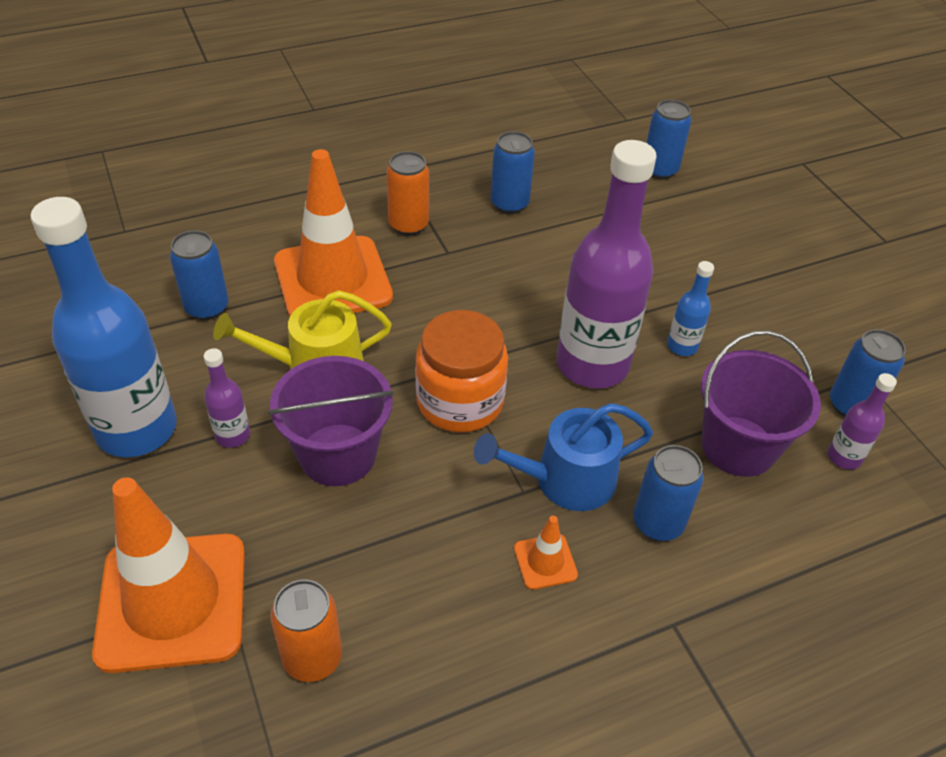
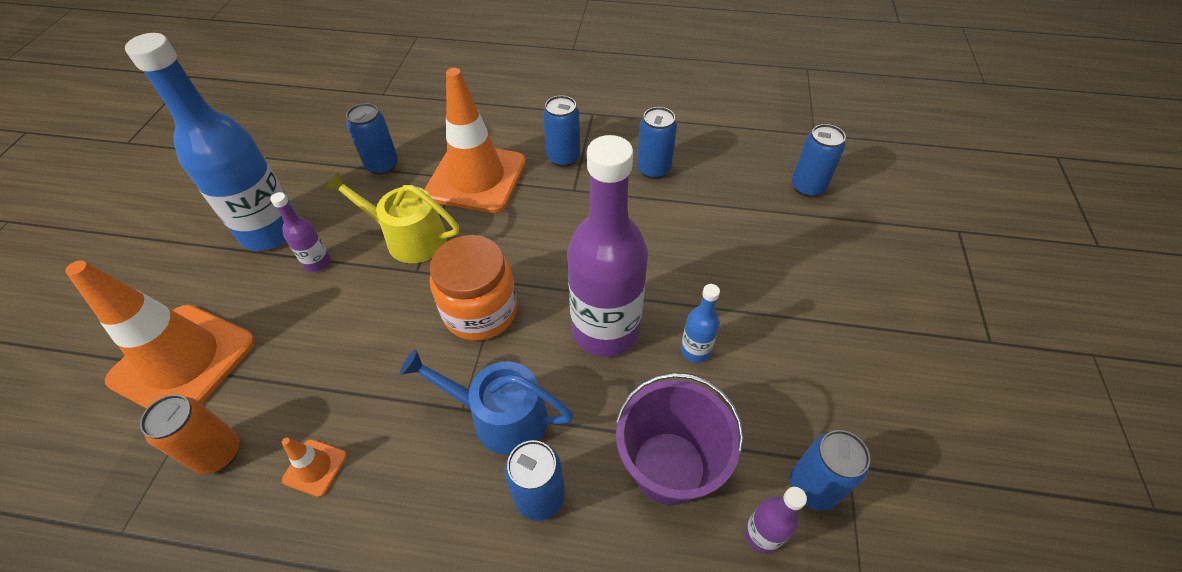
camera: 35 degrees right, 5 degrees up
purple bucket [268,356,394,486] -> none
orange can [386,151,429,236] -> blue can [543,95,580,167]
orange traffic cone [514,516,578,590] -> orange traffic cone moved to [282,438,347,497]

